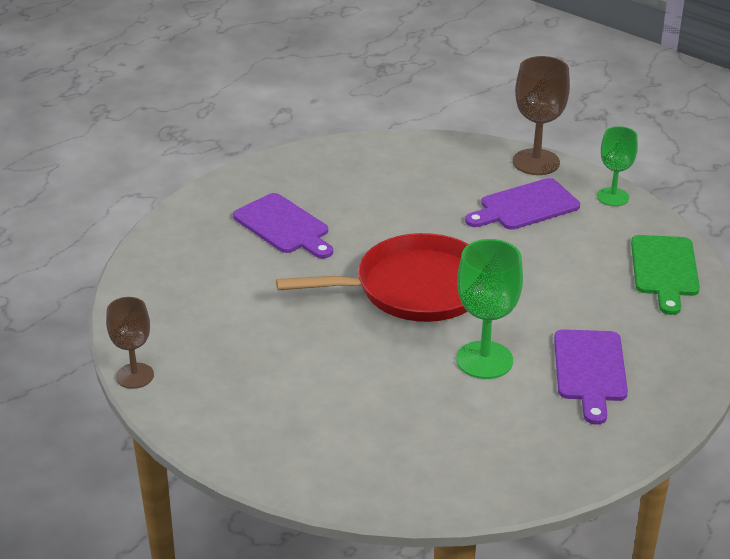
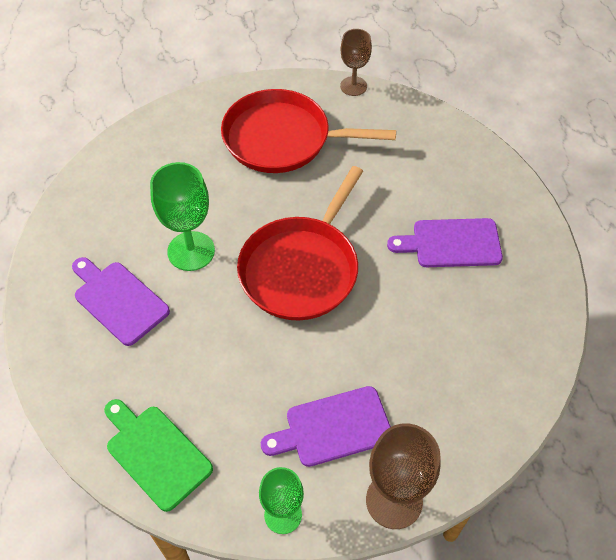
camera: 130 degrees right, 20 degrees up
purple cutting board [465,178,580,230] -> purple cutting board turned 120 degrees counterclockwise [261,386,391,467]
none -> red pan [221,89,396,173]

